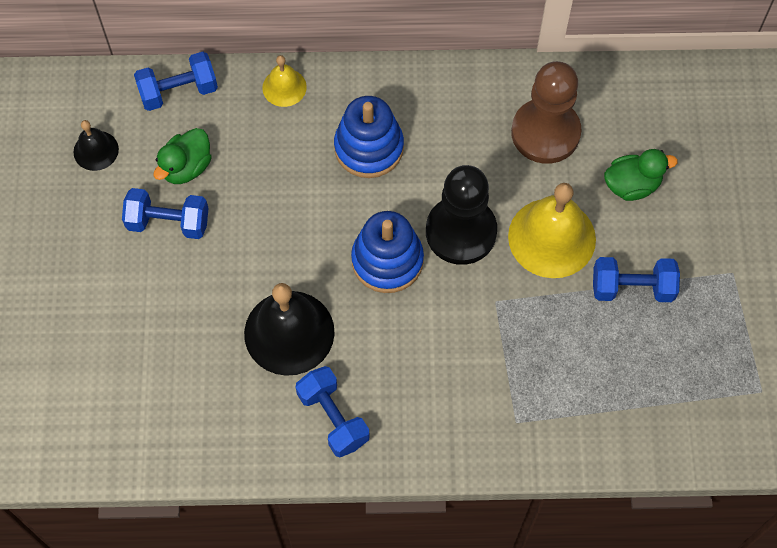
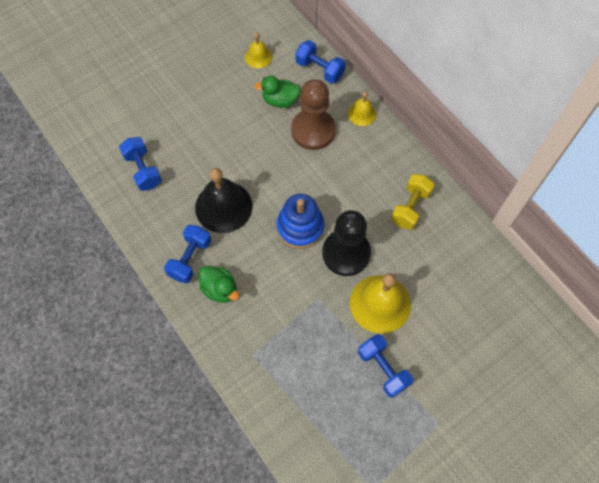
camera: 55 degrees right, 0 degrees up
black bell [74,120,119,171] -> yellow bell [245,32,272,68]
blue dumbbell [122,188,209,239] -> blue dumbbell moved to [119,137,162,191]
blue stacking toy [334,96,404,178] -> none
brown pawn [511,61,582,164] -> brown pawn moved to [291,79,336,150]
green duck [604,149,678,201] -> green duck moved to [199,266,239,303]
none -> yellow dumbbell [391,174,435,230]

